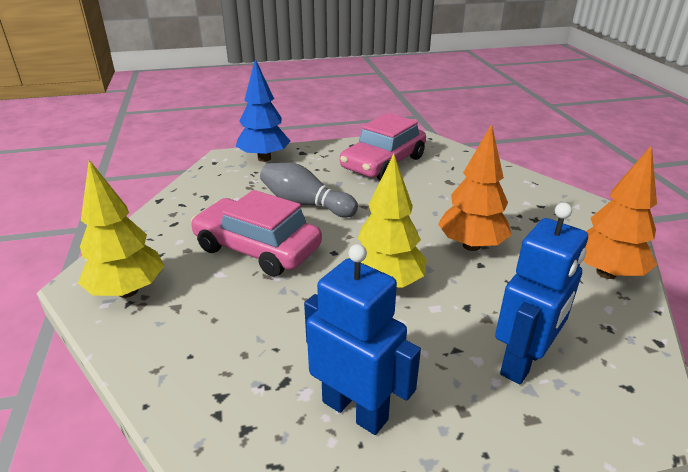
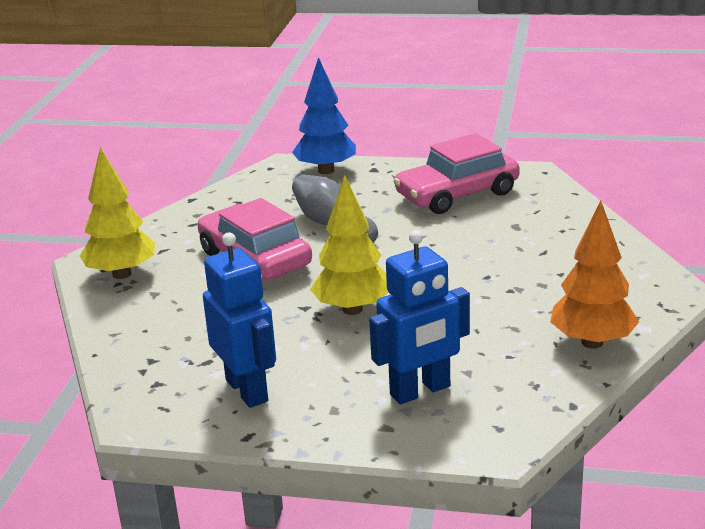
camera: 25 degrees right, 5 degrees down
orange tree [438,124,512,251] -> none

